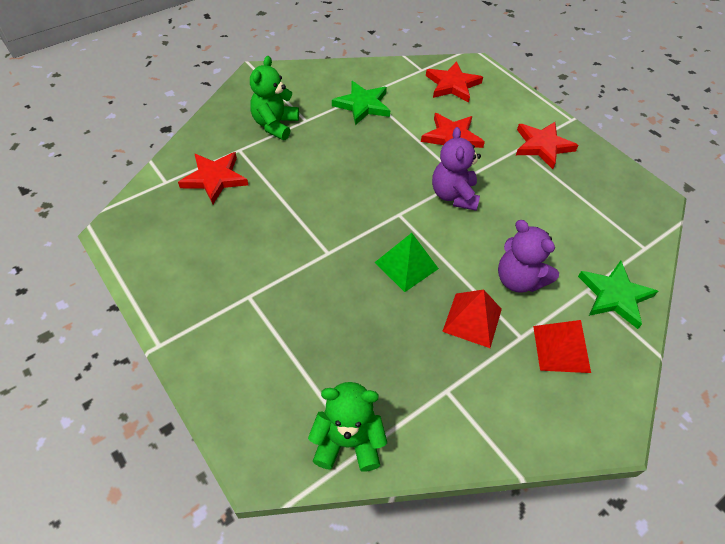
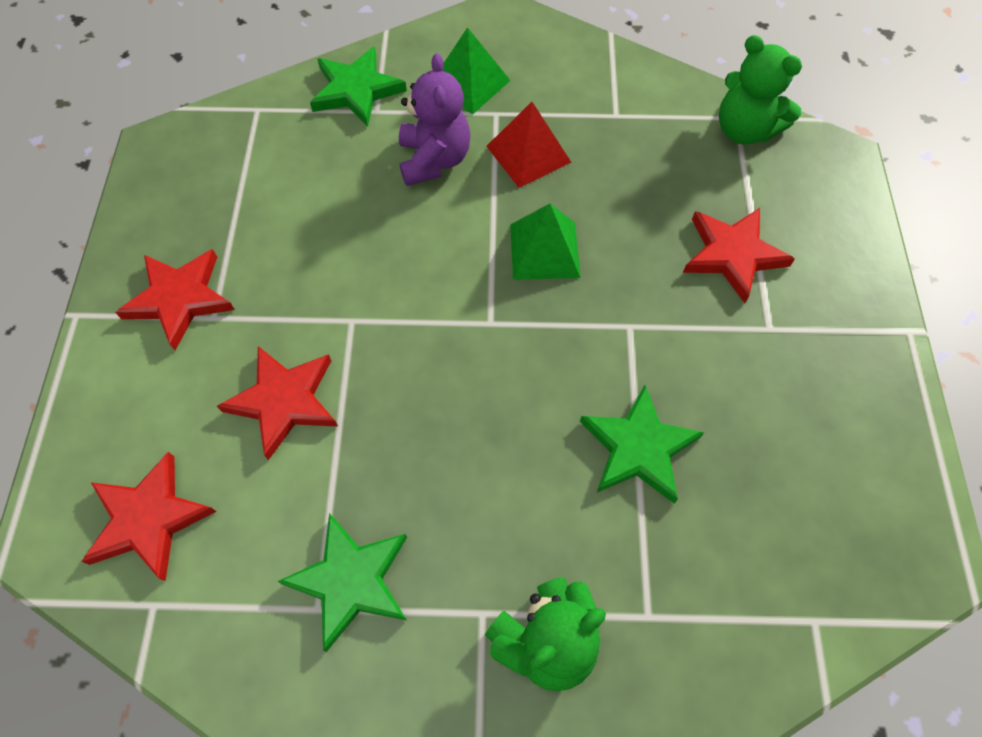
camera: 140 degrees left, 10 degrees up
red star [178,152,248,204] -> red star moved to [683,208,795,303]
purple teddy bear [432,127,481,211] -> none
red pyramid [533,320,591,373] -> green pyramid [443,27,511,114]
none -> green star [580,385,704,504]

